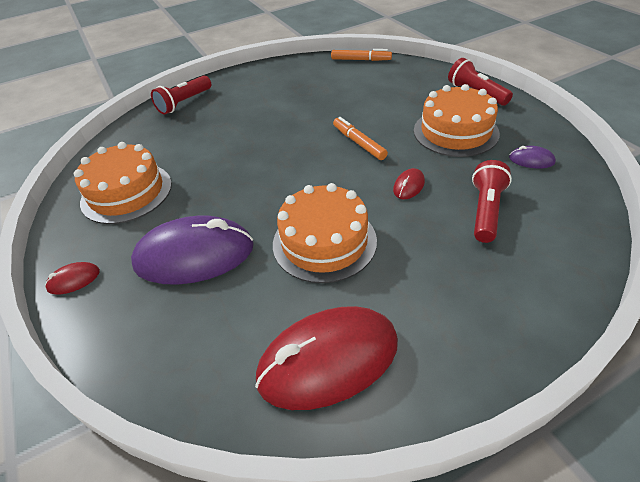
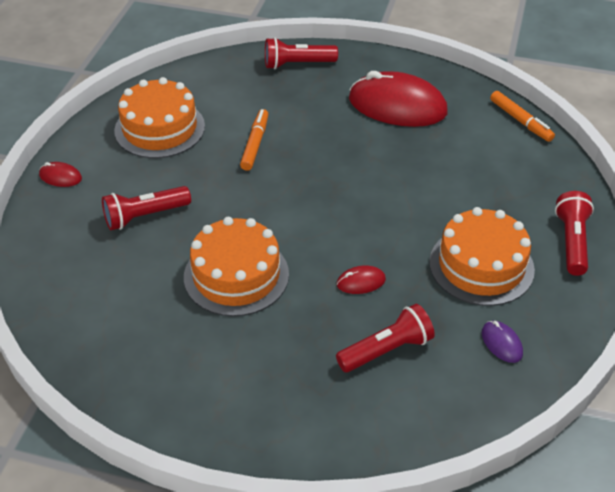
camera: 40 degrees right, 0 degrees up
purple mouse [131,215,254,285] -> red flashlight [102,186,191,230]
red mouse [255,306,398,410] -> red mouse moved to [349,71,448,127]
orange marker [333,117,388,160] -> orange marker moved to [240,109,268,171]

